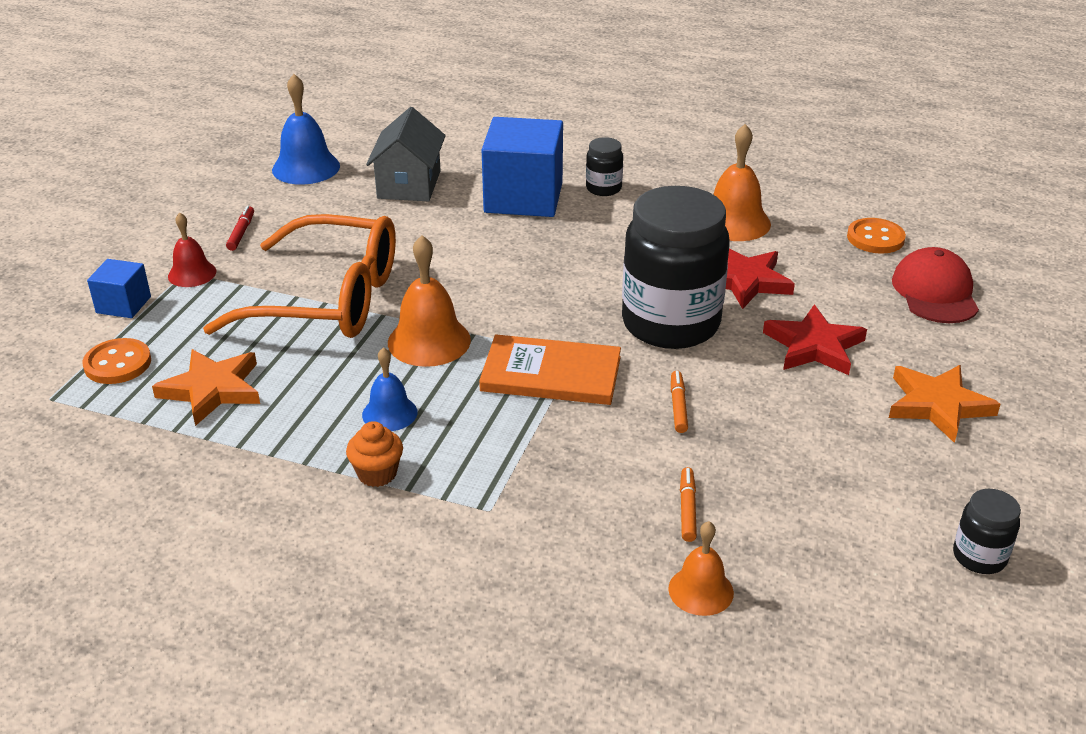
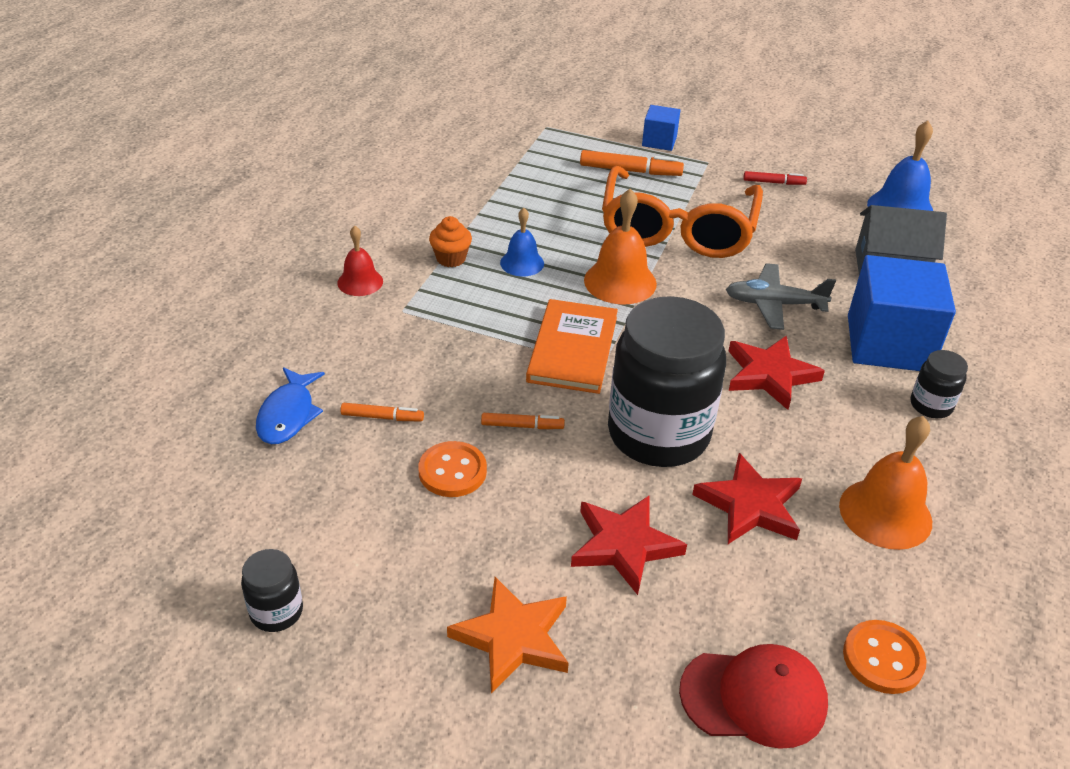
camera: 90 degrees right, 5 degrees up
orange button [82,338,151,384] -> orange button moved to [418,441,487,497]
orange star [152,349,260,426] -> none
red bell [168,212,216,287] -> red bell moved to [337,226,383,296]
orange bell [668,521,734,616] -> blue fish [256,367,325,444]
none -> orange marker [580,150,684,176]
none -> grey plane [726,263,836,330]
none -> red star [728,336,825,410]

